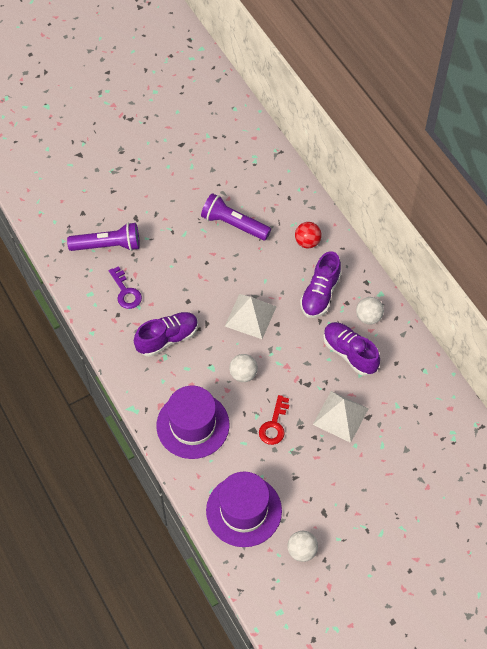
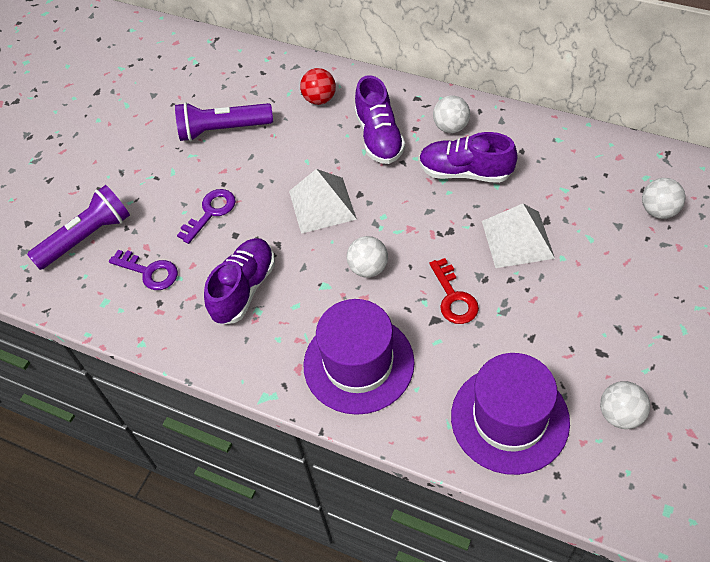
camera: 30 degrees left, 5 degrees down
none -> purple key [177,189,236,244]
none -> white ball [642,178,685,219]

